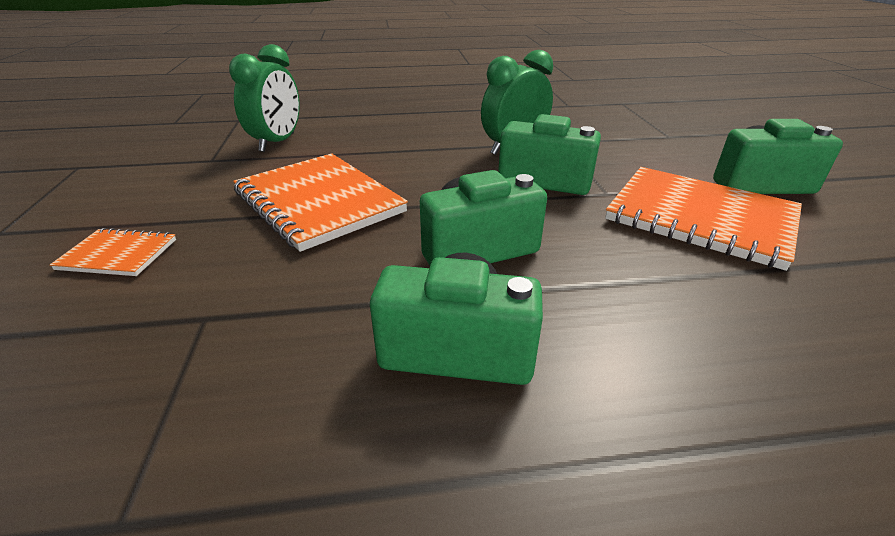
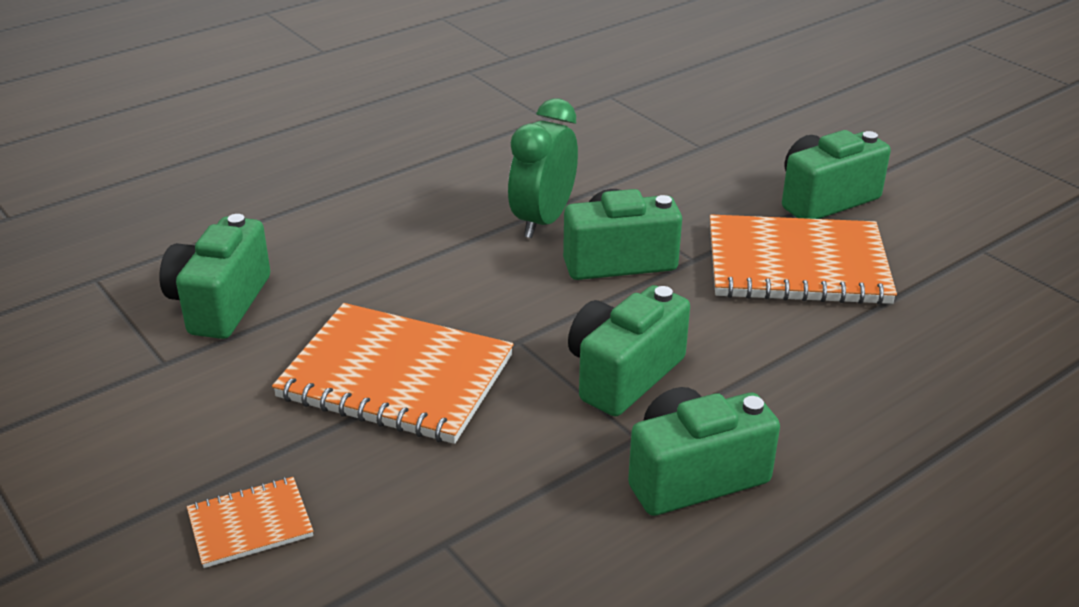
camera: 30 degrees left, 0 degrees up
green clock [229,44,300,152] -> green camera [160,214,270,339]

